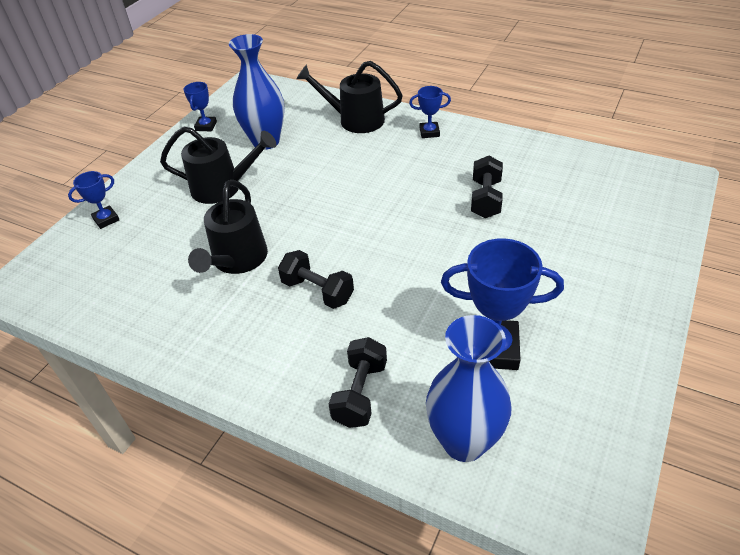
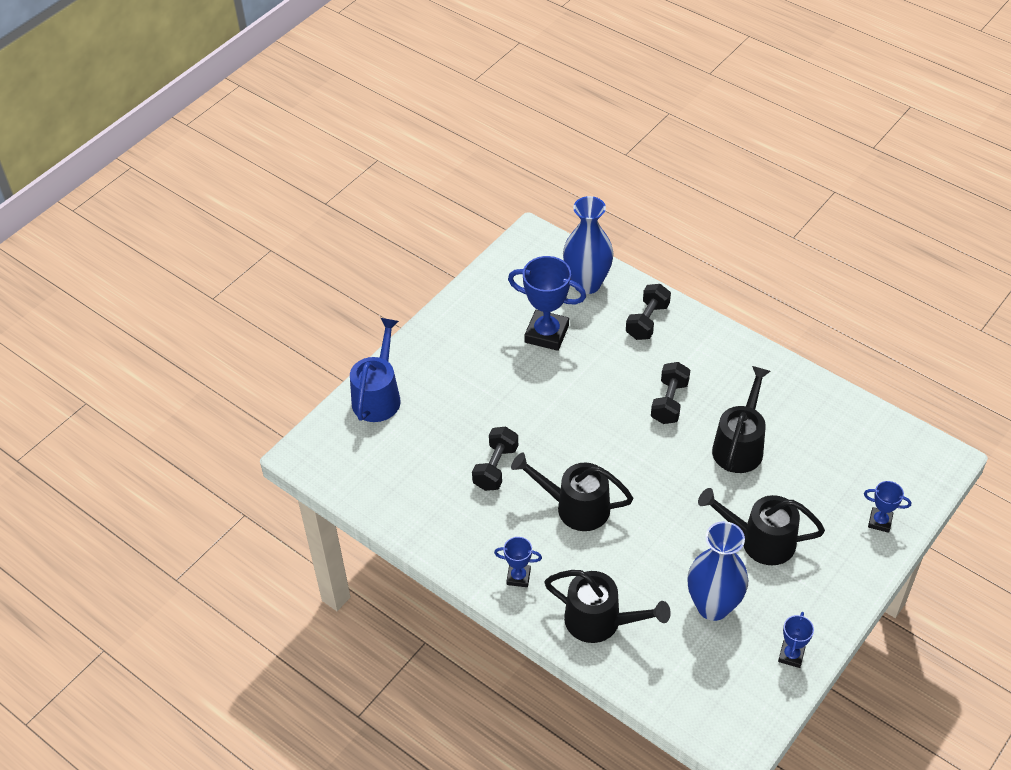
camera: 170 degrees left, 5 degrees up
blue trophy [68,171,120,229] -> blue trophy turned 45 degrees clockwise [864,481,911,533]
black dumbbell [278,250,354,309] -> black dumbbell turned 60 degrees clockwise [651,362,690,424]
none -> blue watering can [350,318,401,422]
none -> black watering can [511,452,633,531]

